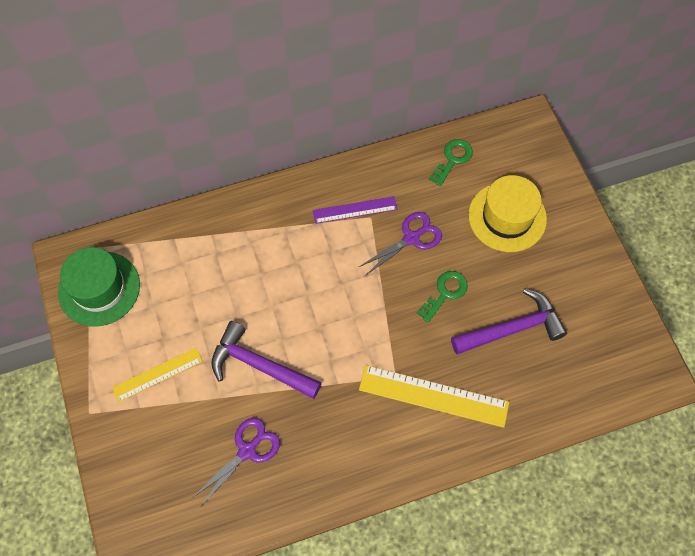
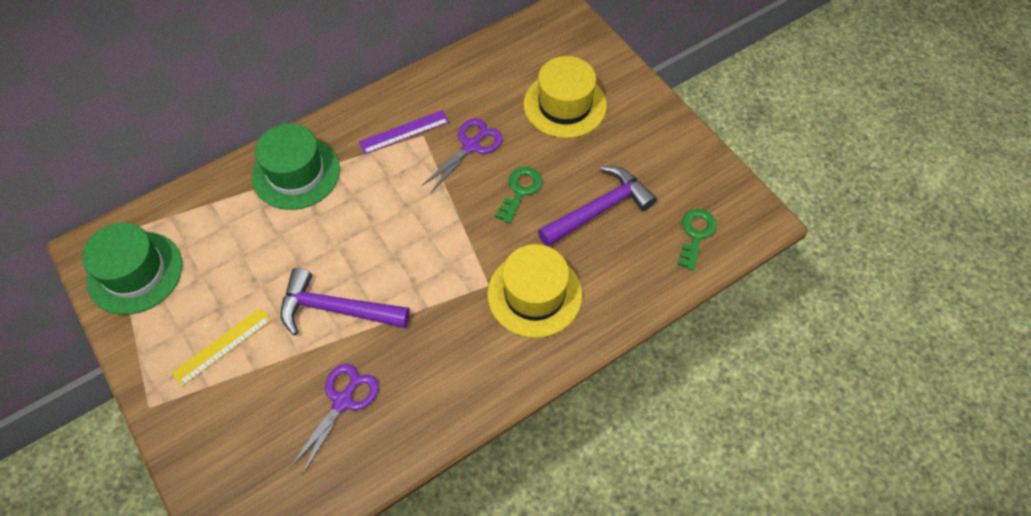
camera: 15 degrees left, 5 degrees down
yellow ruler [359,365,509,428] -> yellow hat [487,244,582,338]
green key [429,139,473,186] -> green key moved to [677,209,717,270]
none -> green hat [252,123,340,210]

